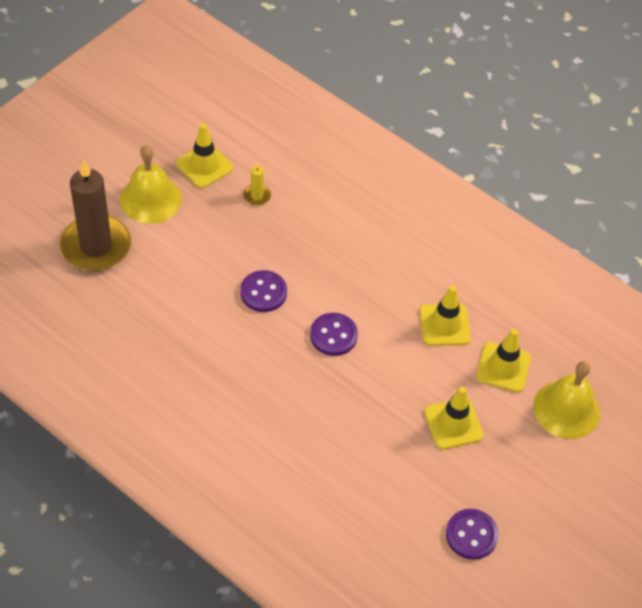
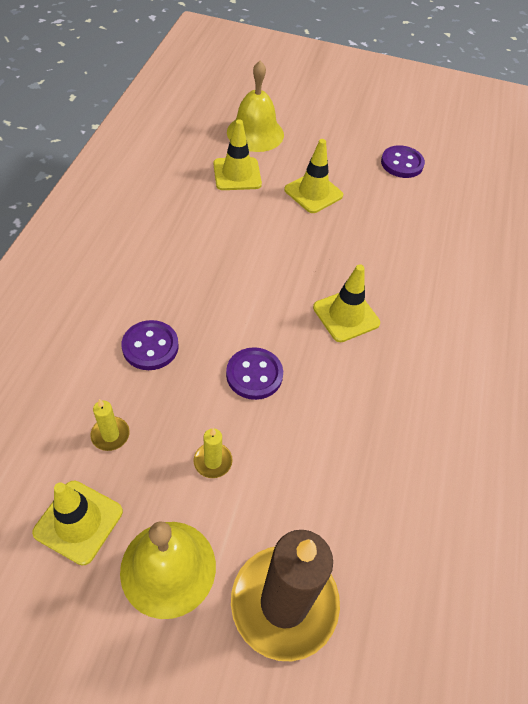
camera: 115 degrees left, 0 degrees up
purple button [310,313,358,356] -> purple button moved to [122,320,179,370]
yellow traffic cone [419,286,471,346] -> yellow traffic cone moved to [313,264,380,342]
none -> yellow candle [193,428,233,478]

